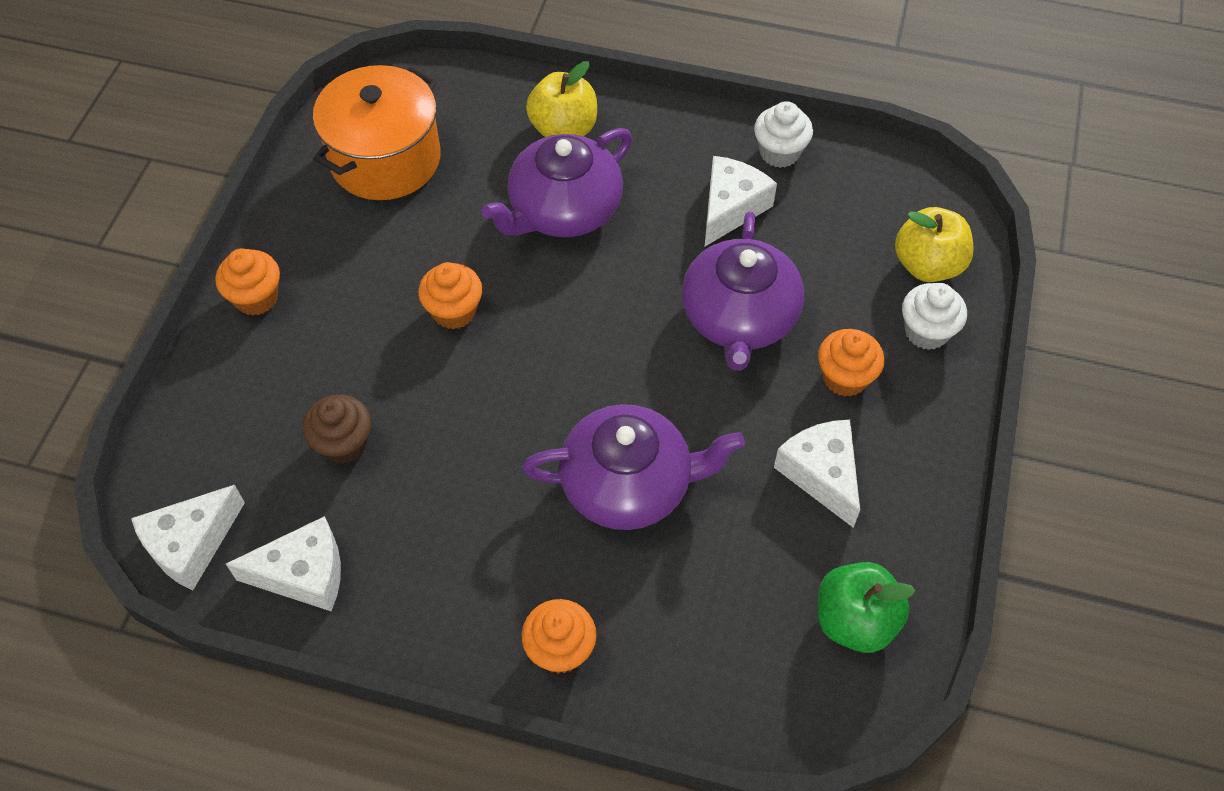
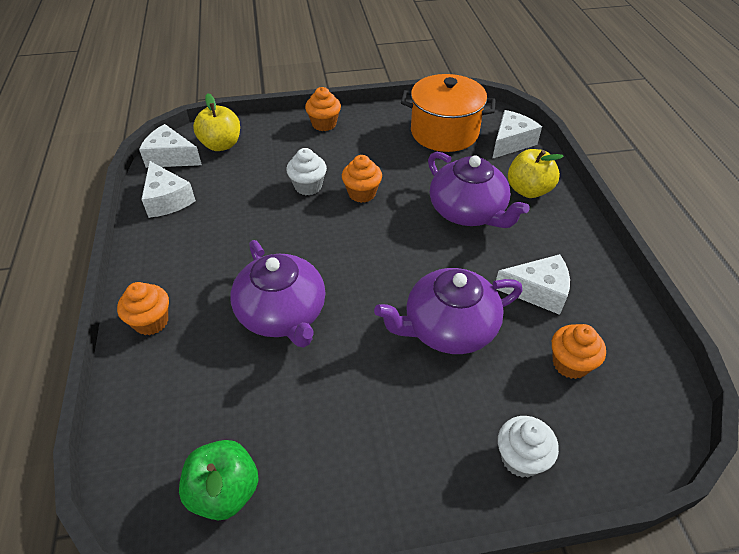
camera: 65 degrees right, 10 degrees down
brown cupcake [303,395,371,464] -> none
purple teapot [481,128,632,237] -> purple teapot turned 150 degrees counterclockwise [428,152,530,228]
white cupcake [754,101,813,168] -> white cupcake moved to [286,148,327,195]
white cheese [774,420,860,528] -> white cheese moved to [492,110,542,159]
orange cupcake [818,329,885,397] -> orange cupcake moved to [552,324,606,379]
yellow apple [895,207,974,282] -> yellow apple moved to [193,93,240,151]

